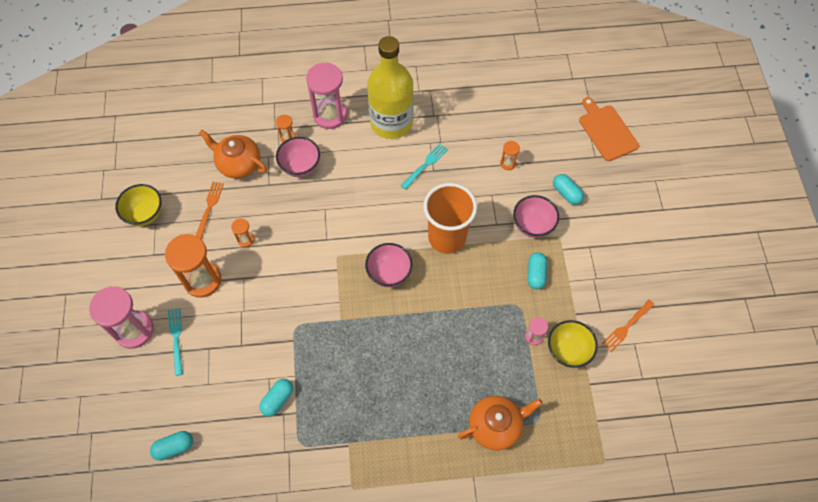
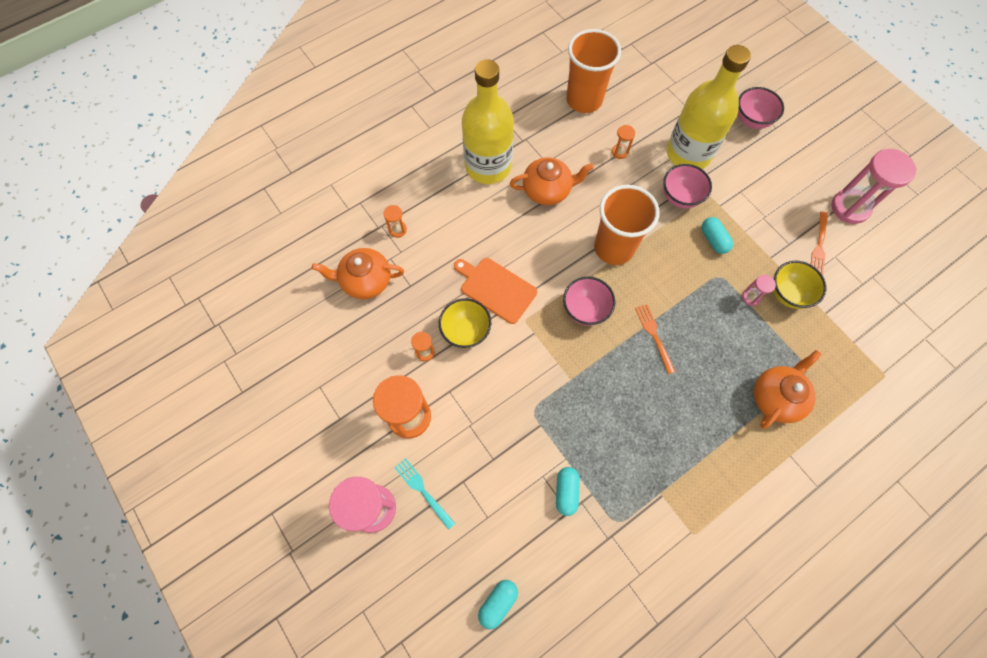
camera: 30 degrees left, 5 degrees up
yellow bowl [115,184,161,226] -> yellow bowl moved to [439,298,492,348]
orange fork [196,182,224,240] -> orange fork moved to [635,304,676,374]
pink bowl [276,137,320,177] -> pink bowl moved to [738,87,784,129]
pink hourglass [306,62,347,129] -> pink hourglass moved to [831,149,917,224]
turquoise fork [401,143,448,189] -> orange teapot [510,157,594,205]
turquoise capsule [553,174,584,205] -> yellow bottle [667,45,751,169]
orange cutting board [579,97,639,161] -> orange cutting board moved to [454,258,537,324]
none -> orange cup [566,29,621,113]

